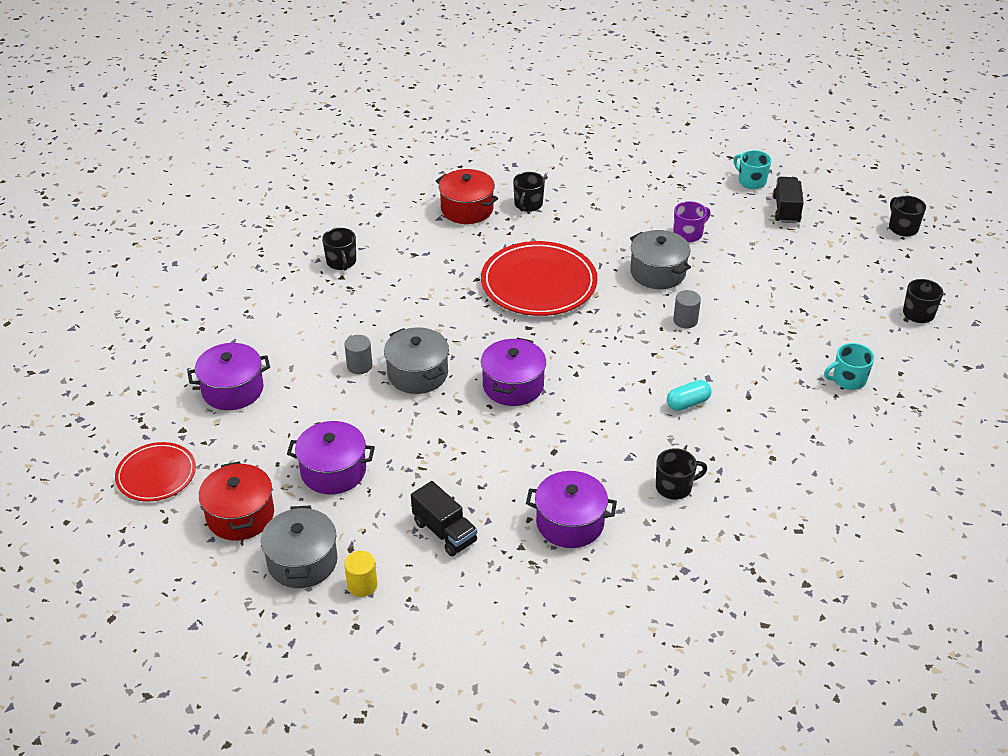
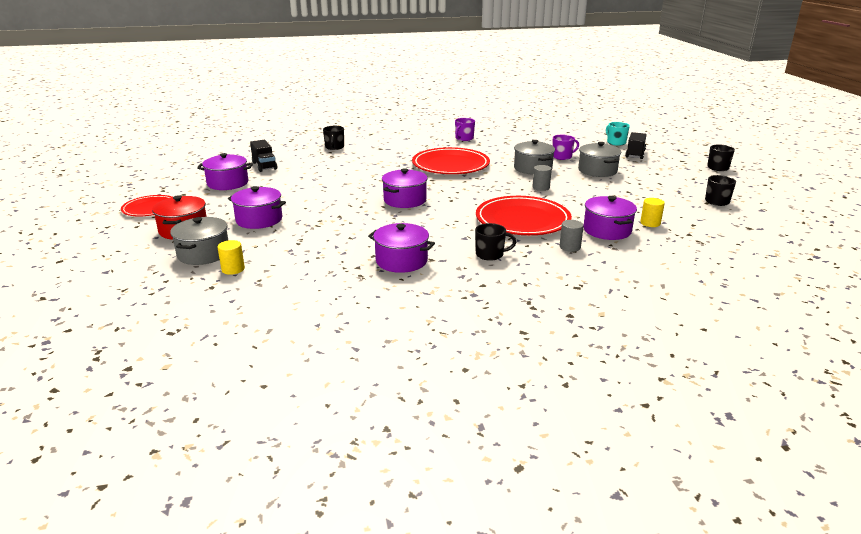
camera: 15 degrees right, 15 degrees down
grey cylinder [345,335,372,374] -> grey cylinder moved to [560,220,584,252]
grey pot [384,327,449,394] -> grey pot moved to [578,142,621,177]
black truck [411,481,477,556] -> black truck moved to [250,140,277,172]
red pot [436,169,498,224] -> none
black mug [513,172,545,212] -> purple mug [455,118,475,141]
turquoise capsule [667,380,712,411] -> red plate [476,196,572,235]
turquoise mug [824,343,875,390] -> yellow cylinder [640,198,665,227]
none -> purple pot [584,196,637,240]

